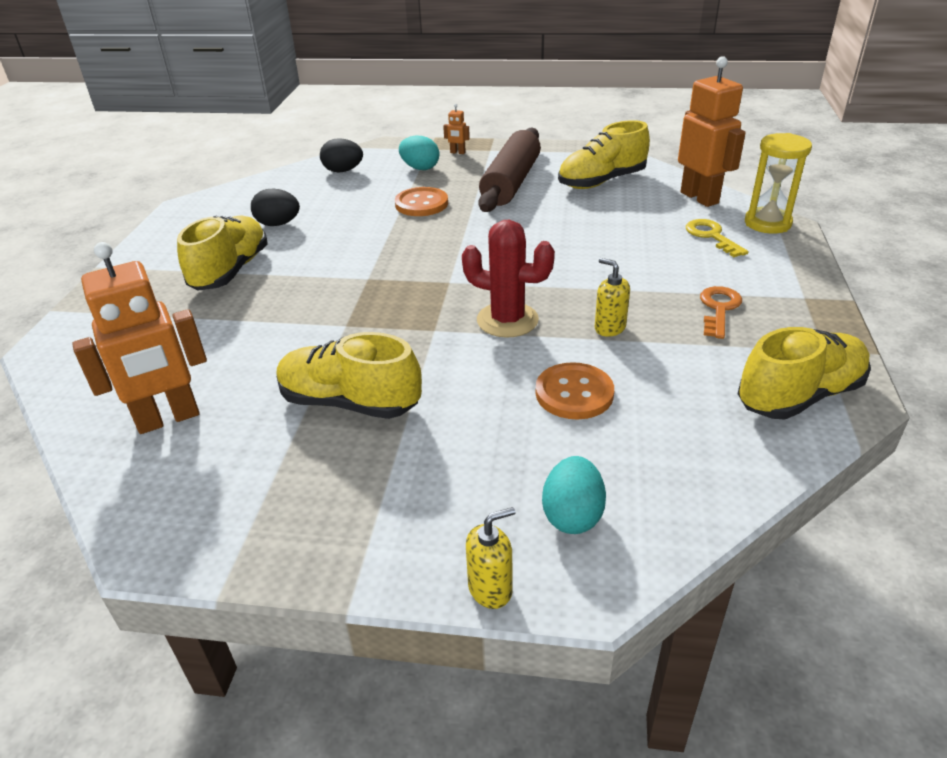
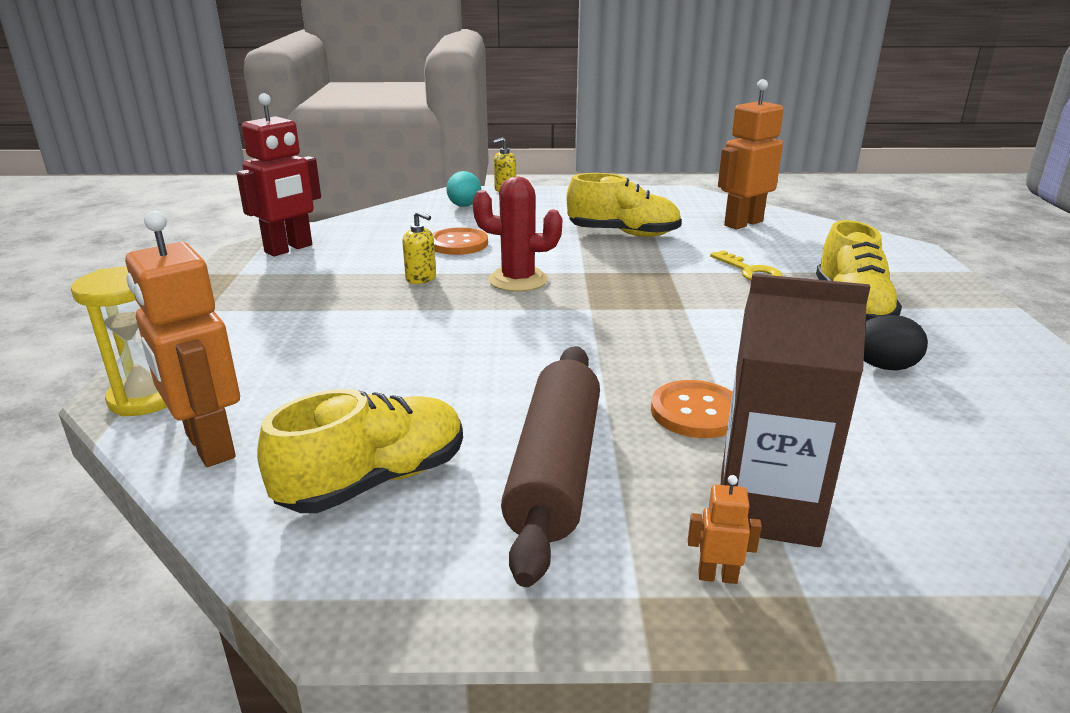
camera: 170 degrees right, 10 degrees down
black egg [320,138,363,172] -> none
turquoise egg [399,135,439,170] -> brown carton [721,274,870,547]
yellow key [686,219,749,257] -> yellow key moved to [710,250,783,280]
orange key [700,286,742,339] -> none
yellow shoe [738,327,871,419] -> red robot [236,93,321,256]

